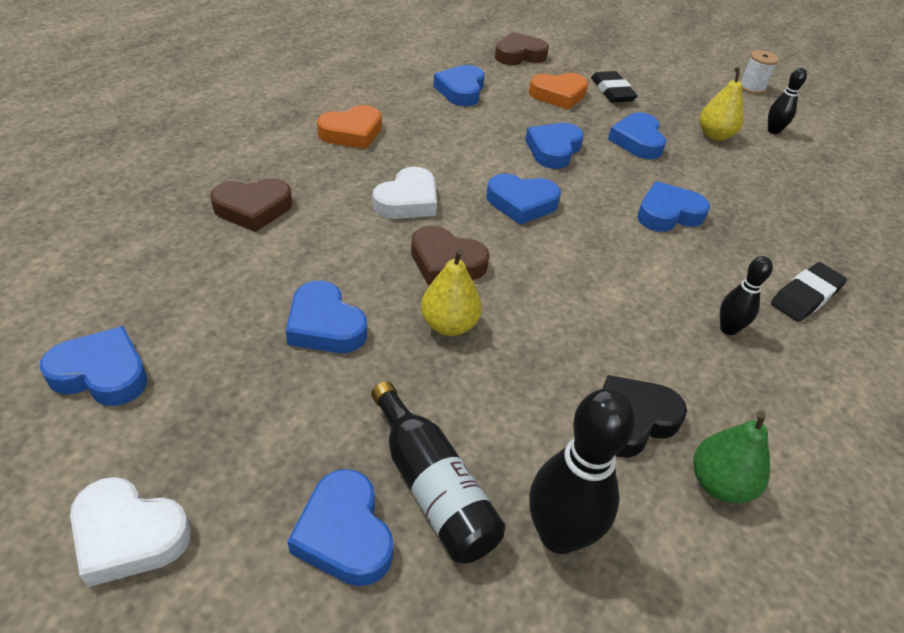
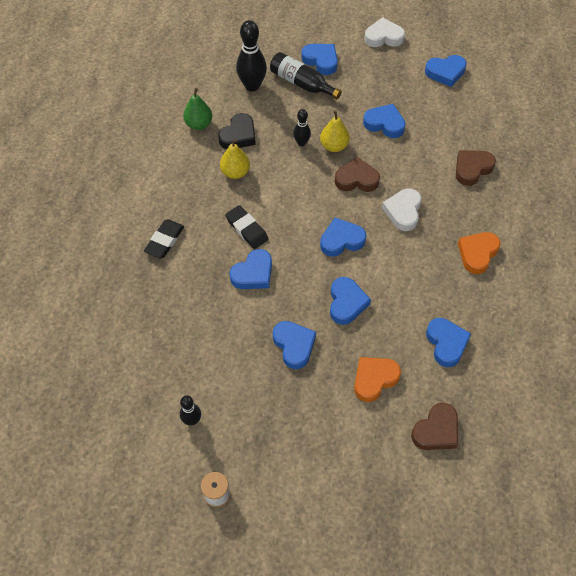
camera: 160 degrees right, 15 degrees up
black eraser [591,71,638,103] -> black eraser moved to [225,205,268,249]
yellow pear [700,67,744,141] -> yellow pear moved to [220,139,250,179]
black bowling pin [720,256,773,335] -> black bowling pin moved to [293,109,311,146]

